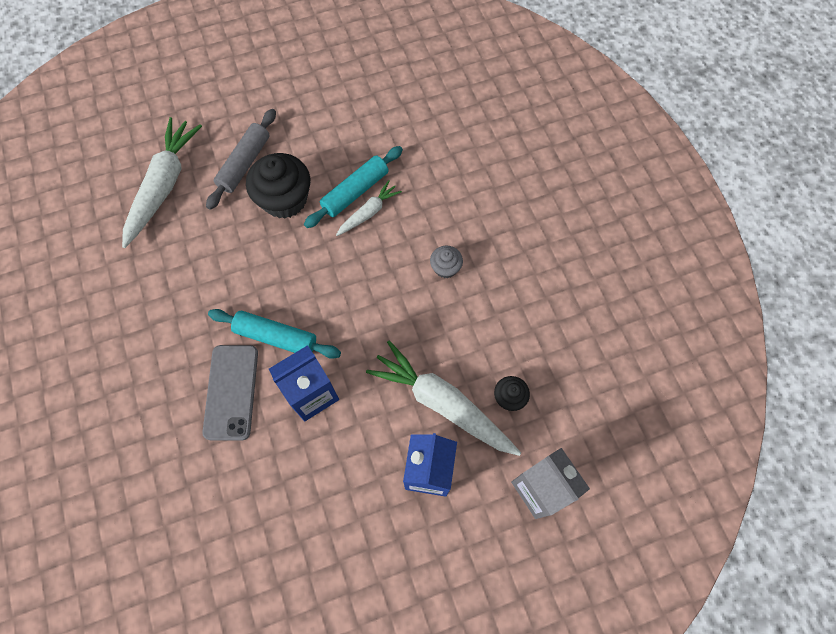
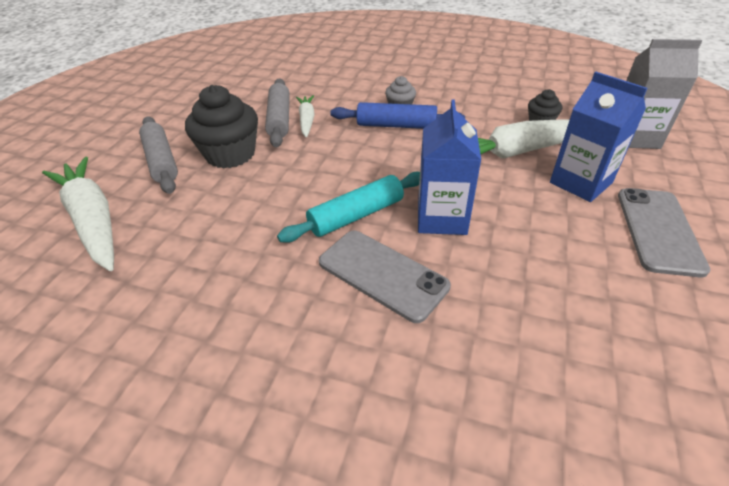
camera: 50 degrees left, 25 degrees down
turquoise rolling pin [304,146,403,228] -> grey rolling pin [265,78,290,147]
none -> blue rolling pin [330,102,465,129]
none -> grey phone [618,188,710,277]

